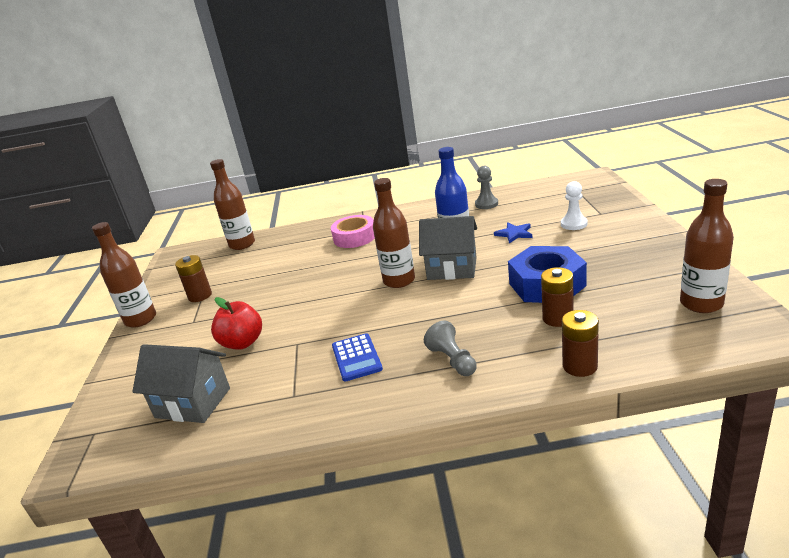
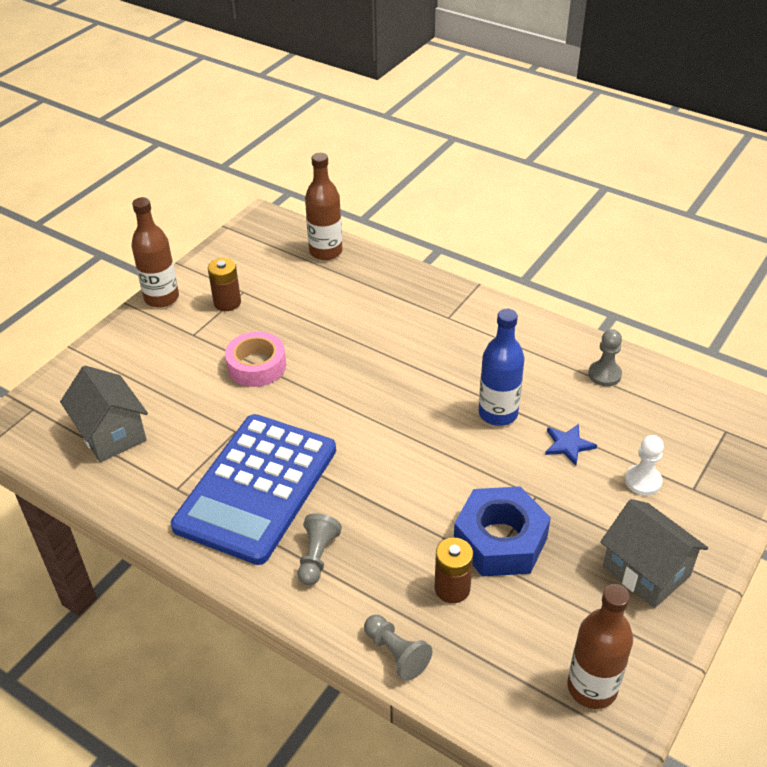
camera: 35 degrees right, 15 degrees up
red apple [211,297,262,350] -> none
pink tape [331,215,375,248] -> pink tape moved to [225,331,286,387]
blue calculator [332,333,383,382] -> blue calculator [171,414,336,565], size x2.39
brown bottle [373,178,415,288] -> none
grey house [419,216,477,280] -> grey house moved to [600,499,708,608]
brown battery [562,310,599,377] -> grey pawn [364,615,432,681]

